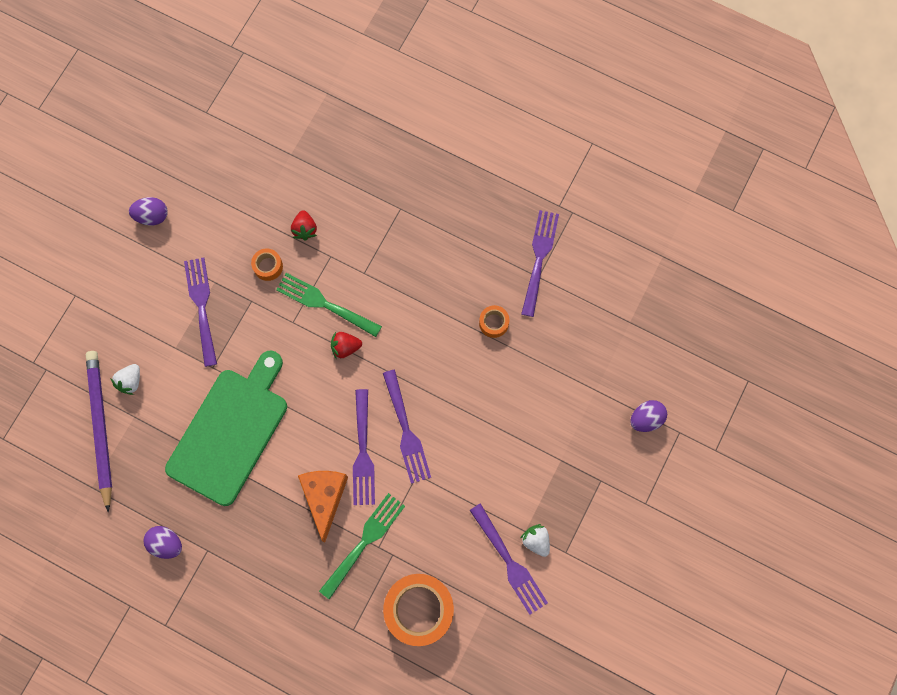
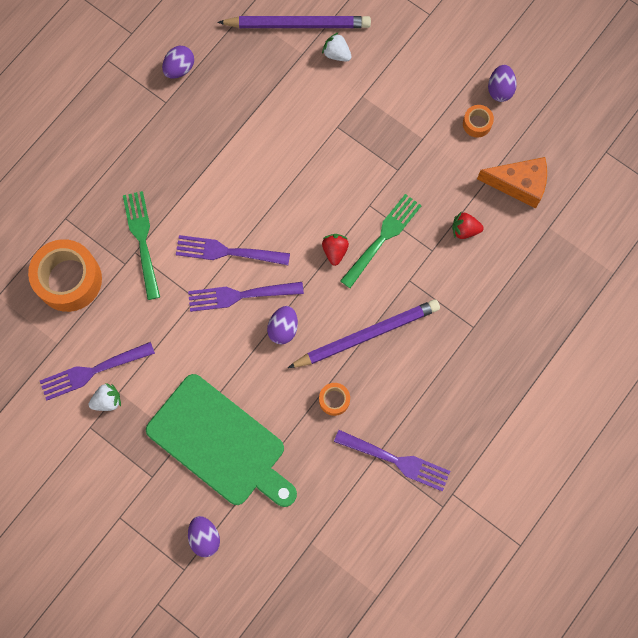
camera: 100 degrees right, 0 degrees up
green cutting board [165,351,287,506] -> green cutting board moved to [146,374,297,507]
purple fork [184,258,217,367] -> none
orange tape [251,248,283,281] -> orange tape moved to [463,105,494,138]
orange cheese [298,471,348,543] -> orange cheese moved to [477,157,547,208]
green fork [319,493,405,599] -> green fork turned 150 degrees counterclockwise [123,191,160,300]
none -> purple egg [267,306,298,344]
none -> purple pencil [288,299,440,368]

